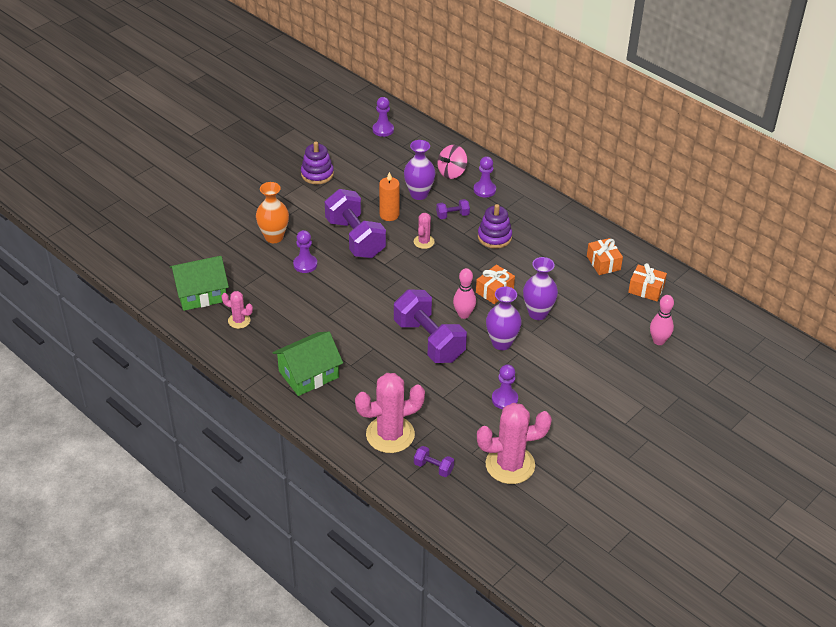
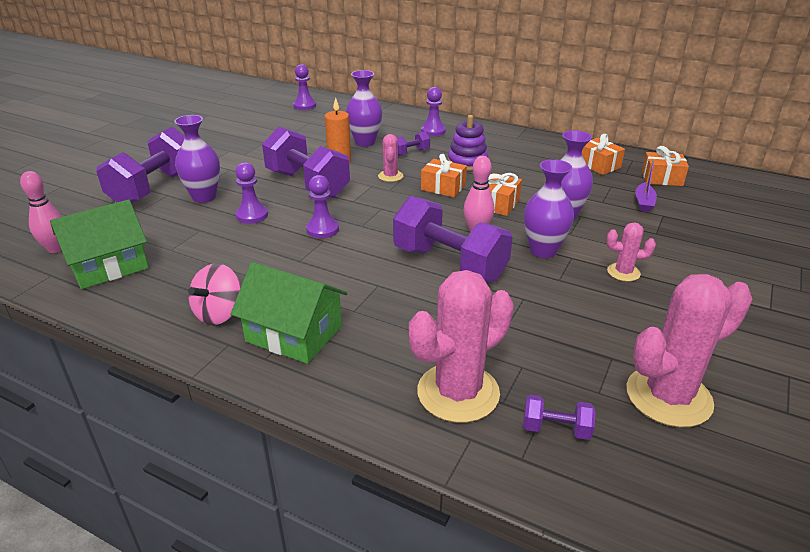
camera: 15 degrees left, 10 degrees down
pink cactus [222,291,253,329] -> pink cactus moved to [606,222,656,281]
orange vase [256,182,289,243] -> purple vase [174,115,220,203]
green house [272,332,343,396] -> green house turned 75 degrees clockwise [231,262,348,364]
purple stacking toy [301,141,334,184] -> none
pink spinning top [437,145,467,179] -> pink spinning top moved to [188,263,241,325]
purple pawn [492,364,518,409] -> purple pawn moved to [306,175,339,238]
pink bowling pin [650,295,674,345] -> pink bowling pin moved to [20,171,62,253]
none -> purple dumbbell [96,127,185,203]
none -> orange gift [421,154,467,197]
none -> purple boat [635,159,657,212]

